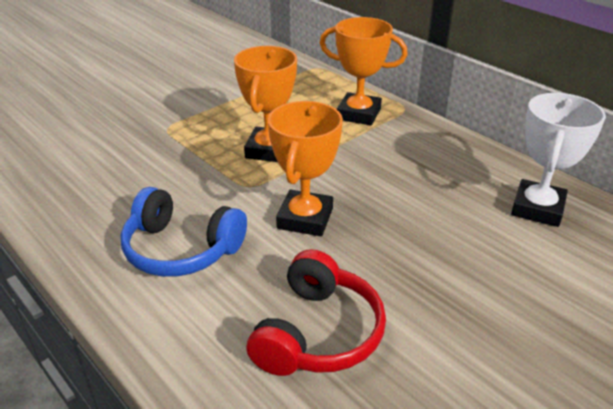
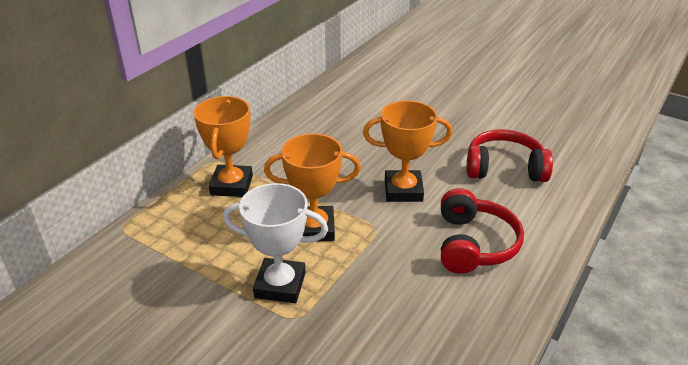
camera: 105 degrees left, 0 degrees up
blue headphones [121,187,247,277] -> red headphones [441,188,524,274]
white trophy [511,93,606,227] -> white trophy moved to [223,183,328,303]

